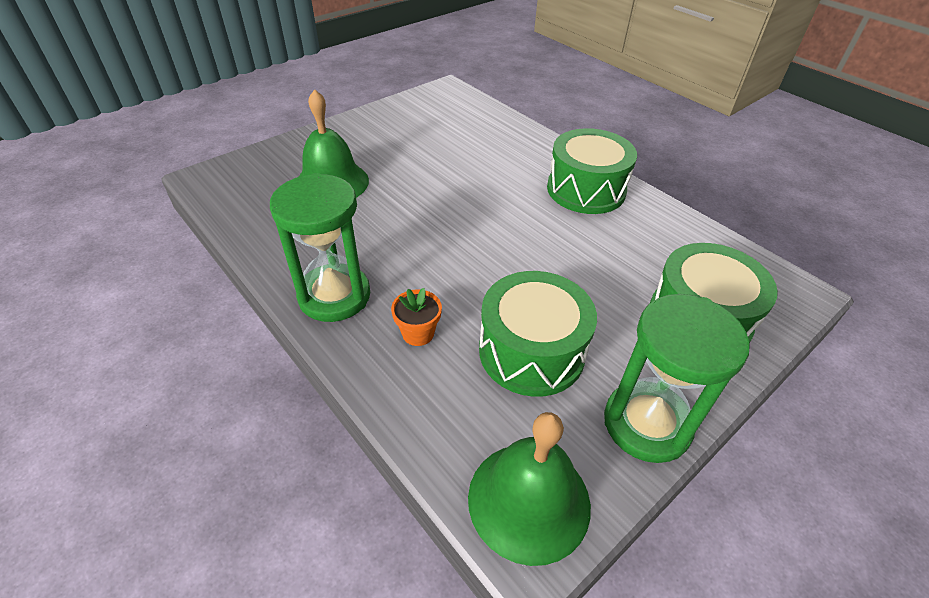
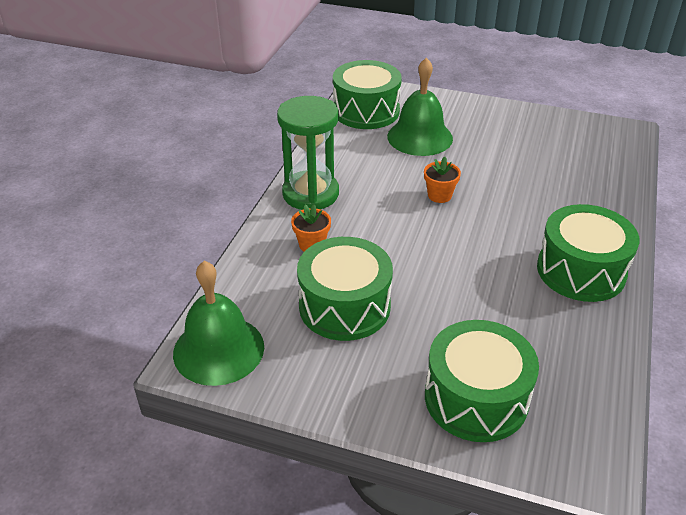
camera: 60 degrees right, 5 degrees down
green hourglass [604,294,750,463] -> none
none -> green drum [333,60,402,129]
none -> orange flower pot [424,157,461,203]

